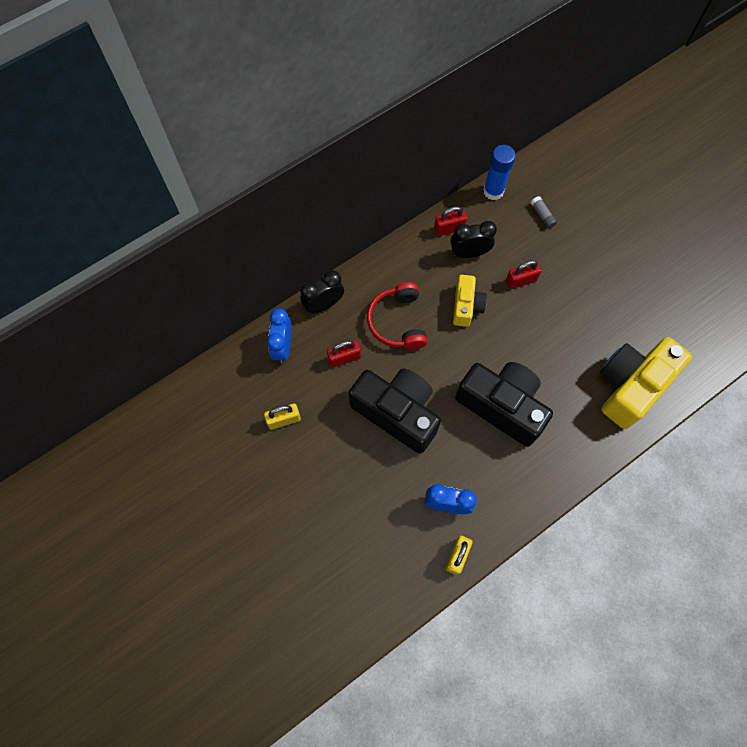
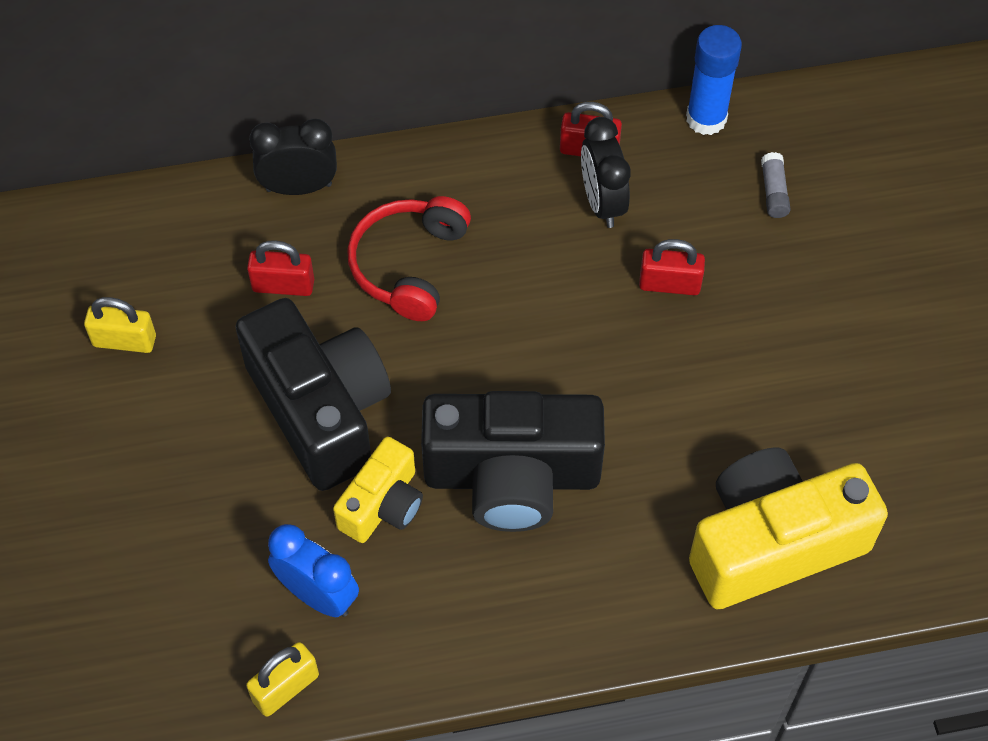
camera: 25 degrees right, 10 degrees down
blue clock [267,309,292,363] -> none
black clock [451,221,497,258] -> black clock turned 120 degrees counterclockwise [581,117,631,228]
yellow camera [453,275,487,327] -> yellow camera moved to [333,437,423,543]
black camera [455,362,553,447] -> black camera turned 120 degrees clockwise [421,391,605,532]

